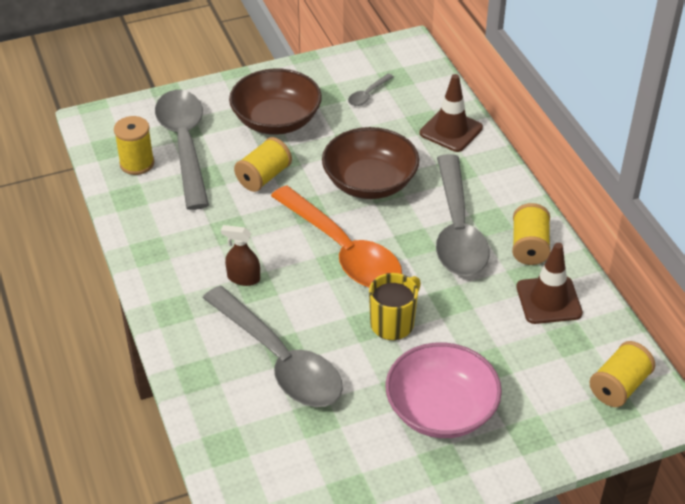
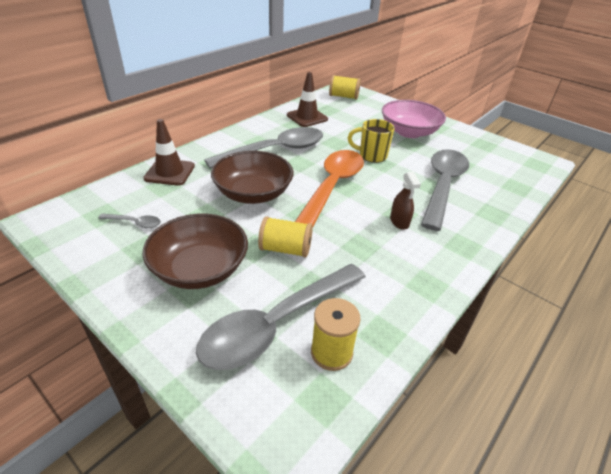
camera: 120 degrees left, 5 degrees down
yellow spool [512,203,551,265] -> none

